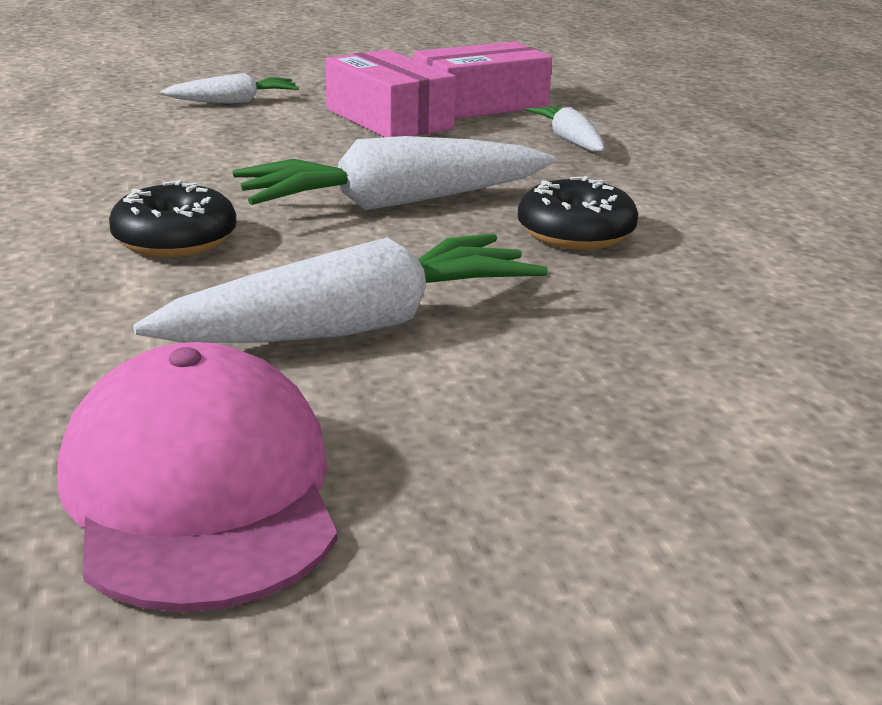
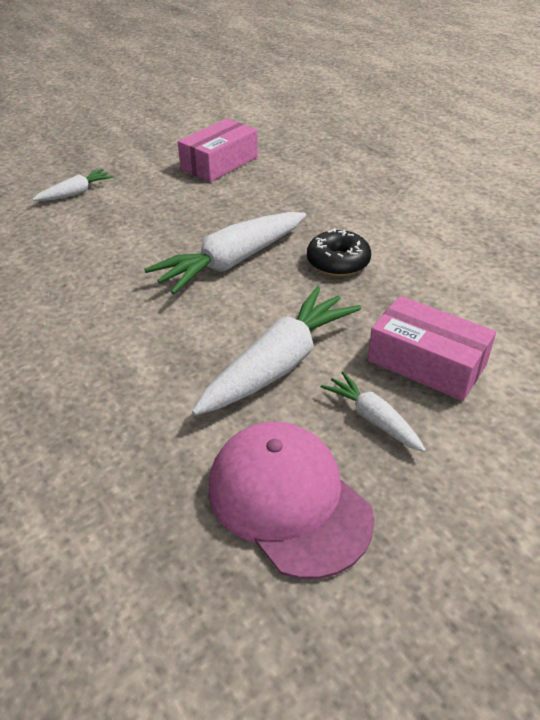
camera: 20 degrees left, 15 degrees up
black donut [109,180,237,257] -> none
pink box [325,50,456,137] -> pink box moved to [368,296,496,401]
white carrot [526,105,605,152] -> white carrot moved to [321,371,426,452]

